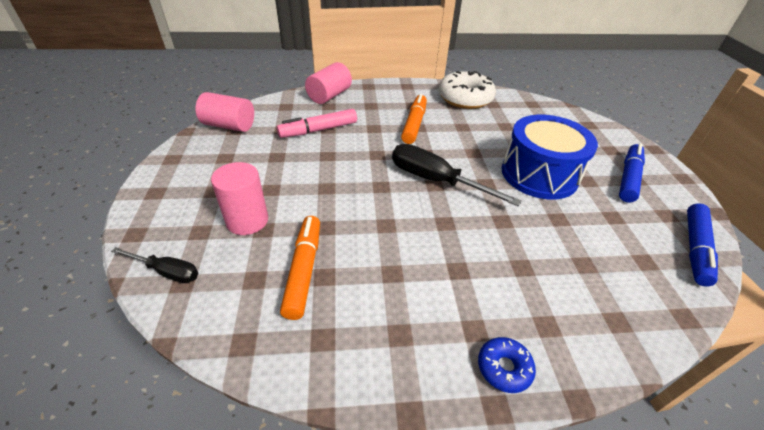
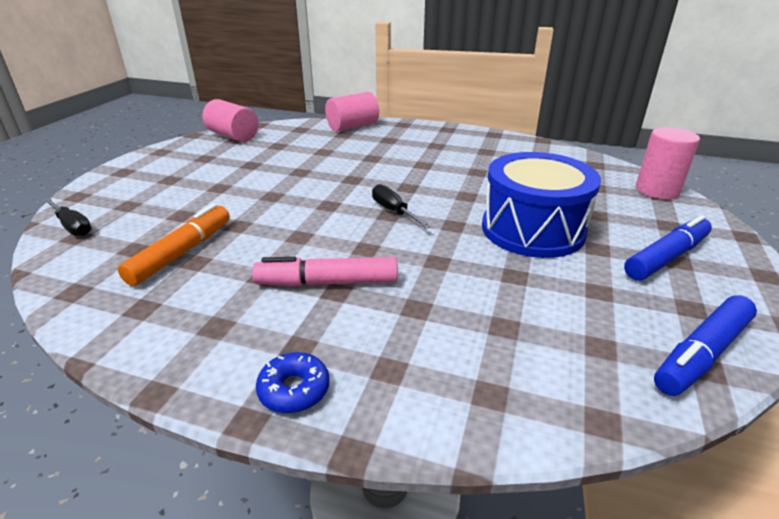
camera: 25 degrees right, 10 degrees down
pink cylinder [211,162,268,235] -> pink cylinder moved to [636,127,700,199]
pink marker [277,109,357,138] -> pink marker moved to [252,257,398,286]
black screwdriver [392,144,522,206] -> black screwdriver [372,184,432,229], size x0.56
orange marker [401,94,427,144] -> none
white donut [438,71,496,109] -> none

